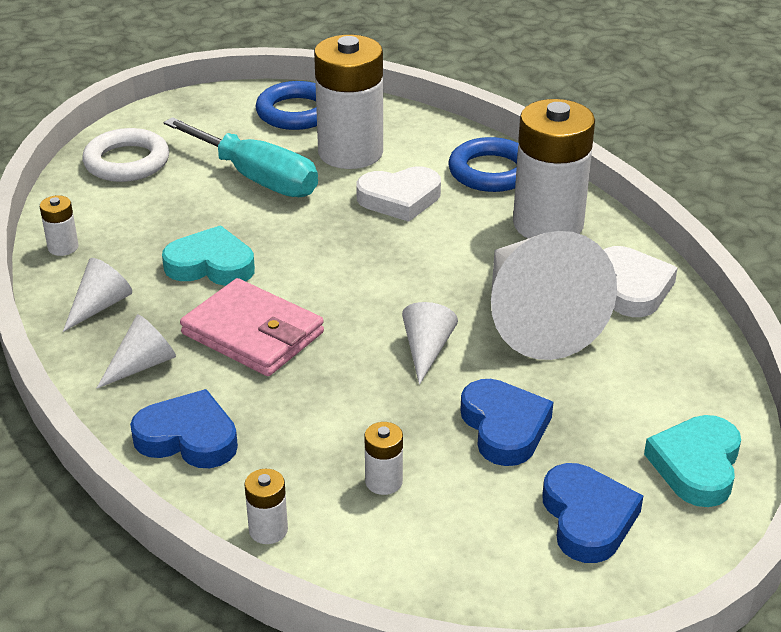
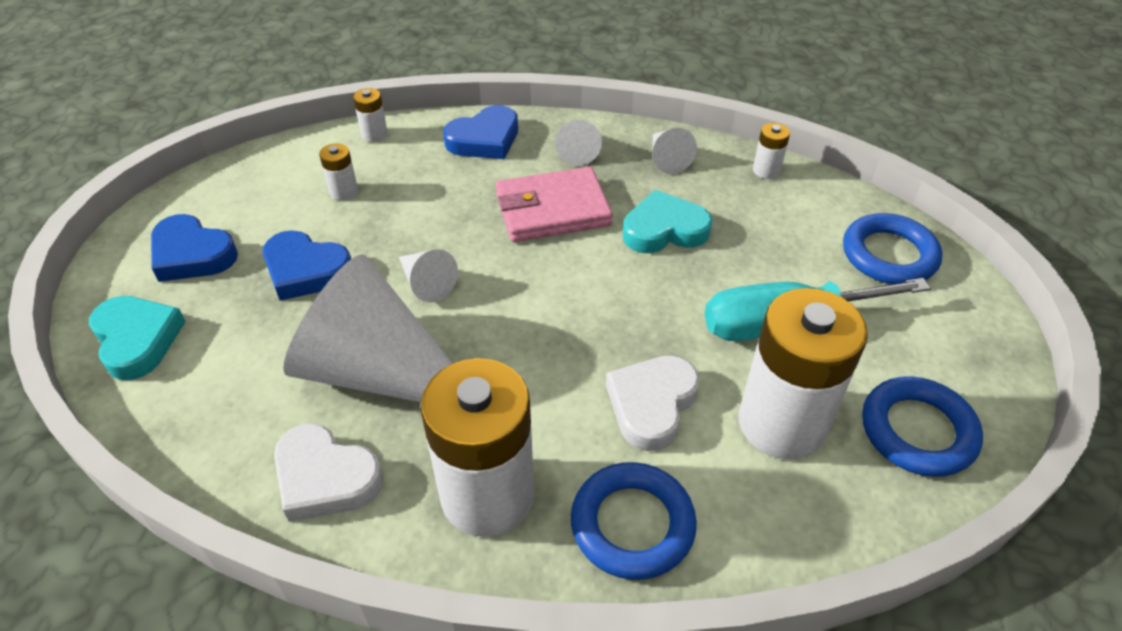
camera: 130 degrees right, 10 degrees up
white ring [82,128,169,182] -> blue ring [843,213,943,284]
turquoise heart [162,226,255,286] -> turquoise heart turned 150 degrees counterclockwise [623,190,712,253]

